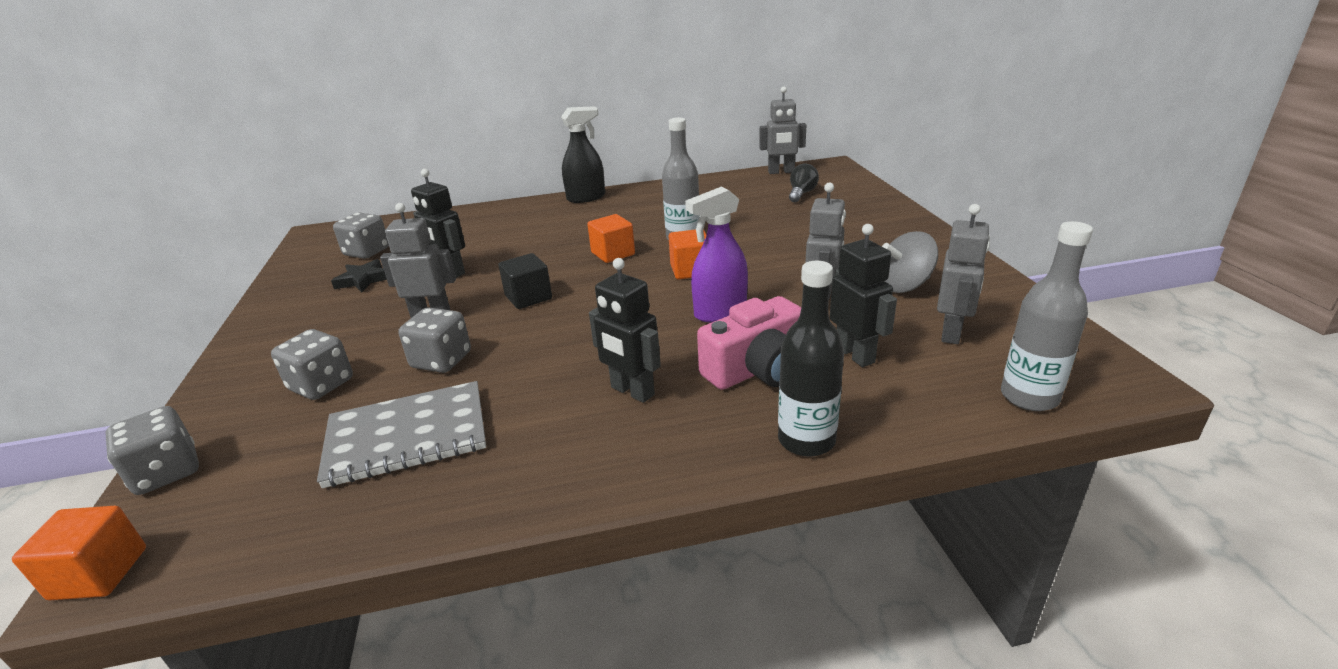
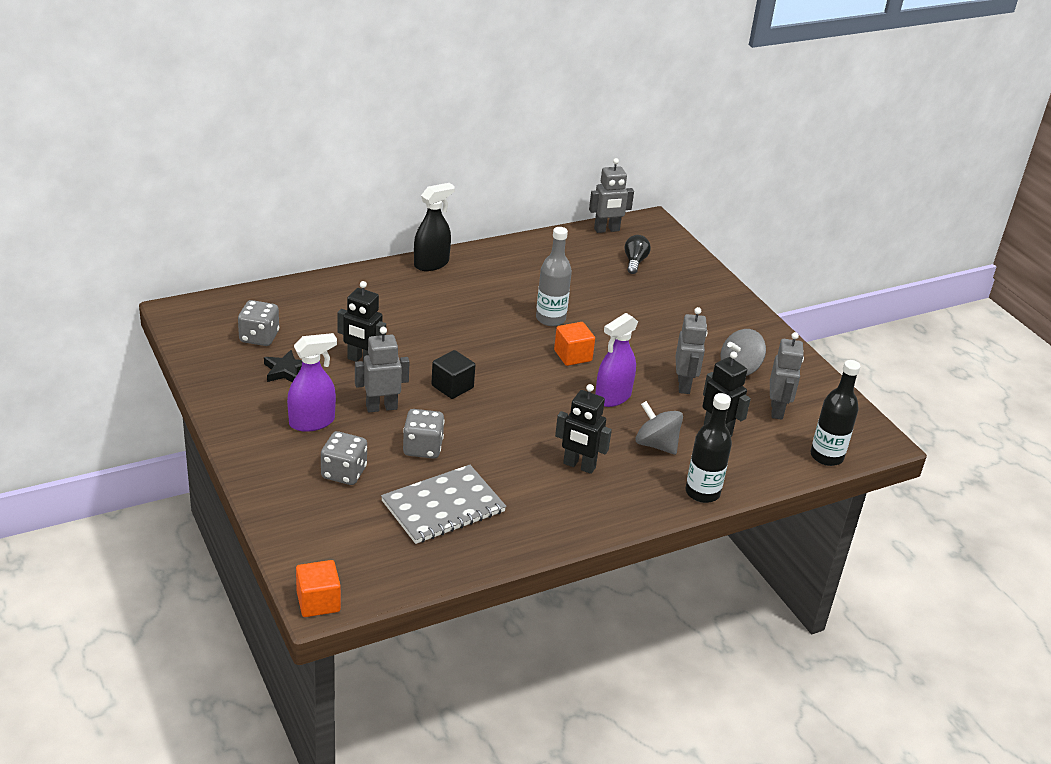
camera: 20 degrees left, 5 degrees up
grey dice [106,406,199,495] -> none
orange cube [587,214,635,263] -> none
pink camera [697,296,801,390] -> grey spinning top [636,401,683,455]
grey bottle [1001,221,1093,411] -> black bottle [811,360,860,466]
none -> purple spray bottle [287,333,337,432]

